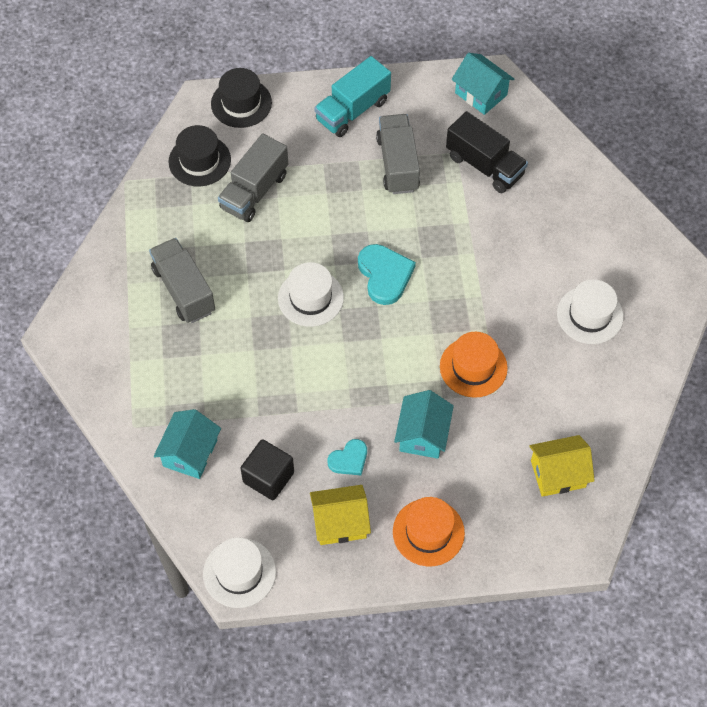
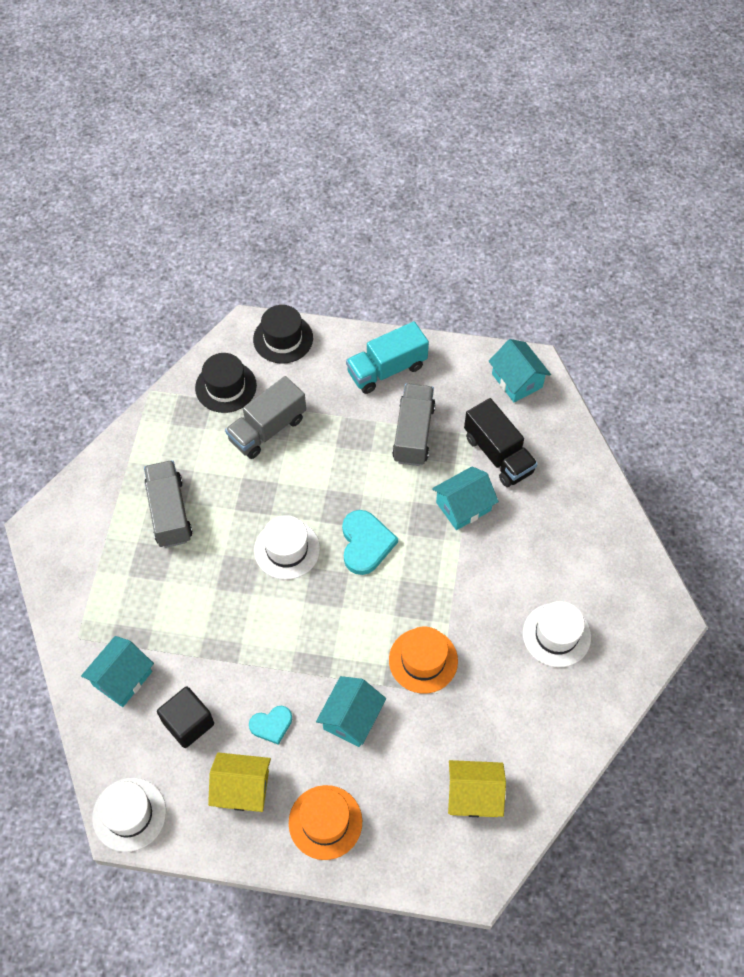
camera: 15 degrees right, 0 degrees up
none -> turquoise house [432,466,499,530]

